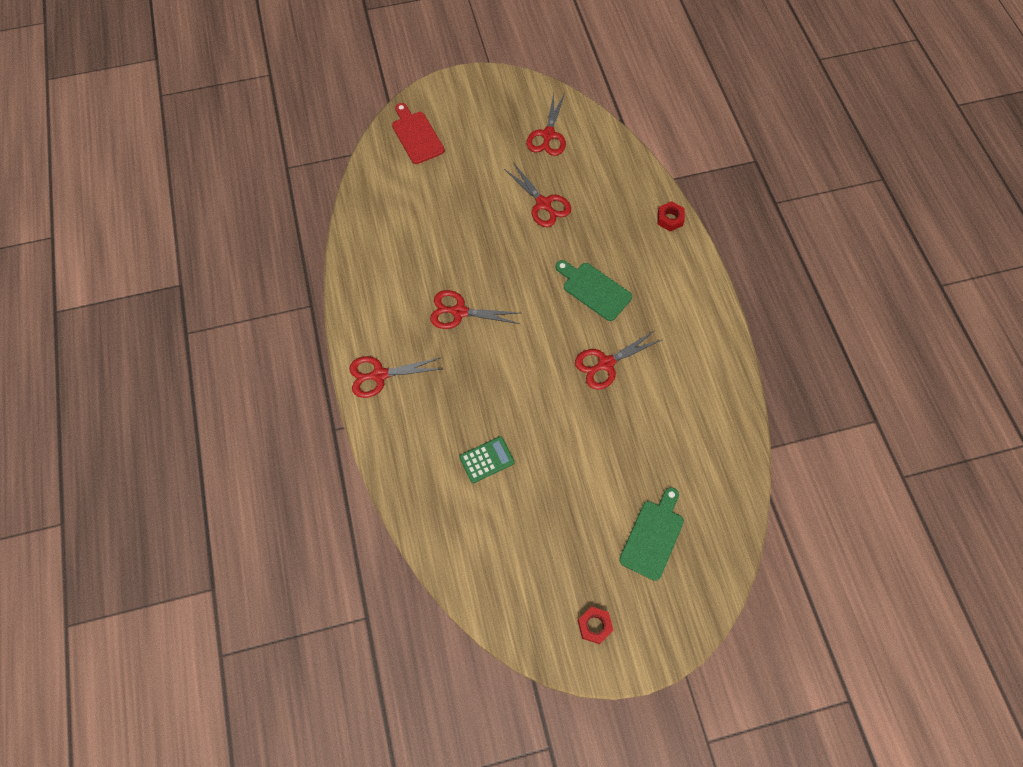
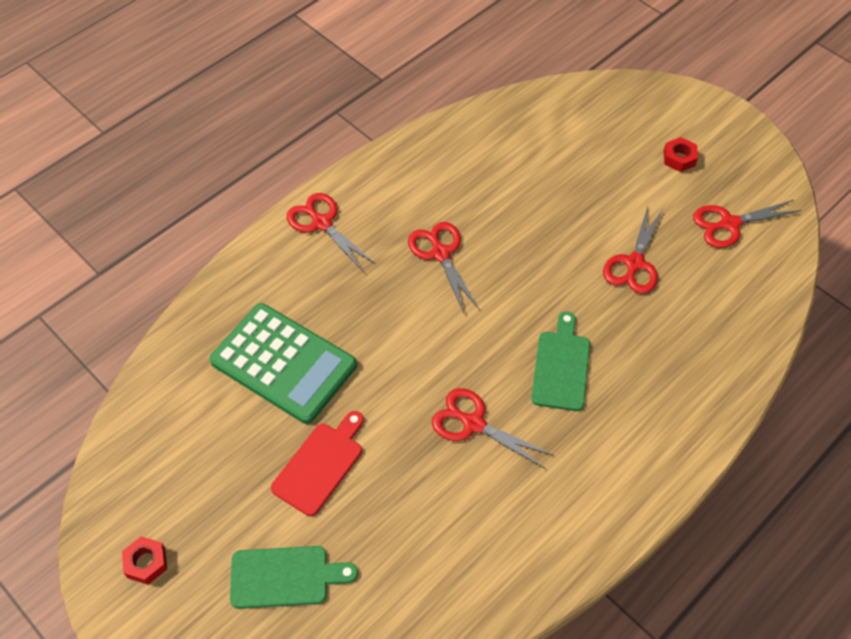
camera: 60 degrees right, 10 degrees down
red cutting board [392,103,445,164] -> red cutting board moved to [271,411,364,516]
green calculator [459,436,515,483] -> green calculator [210,303,357,424], size x2.15
red nut [658,201,685,231] -> red nut moved to [663,137,698,172]

